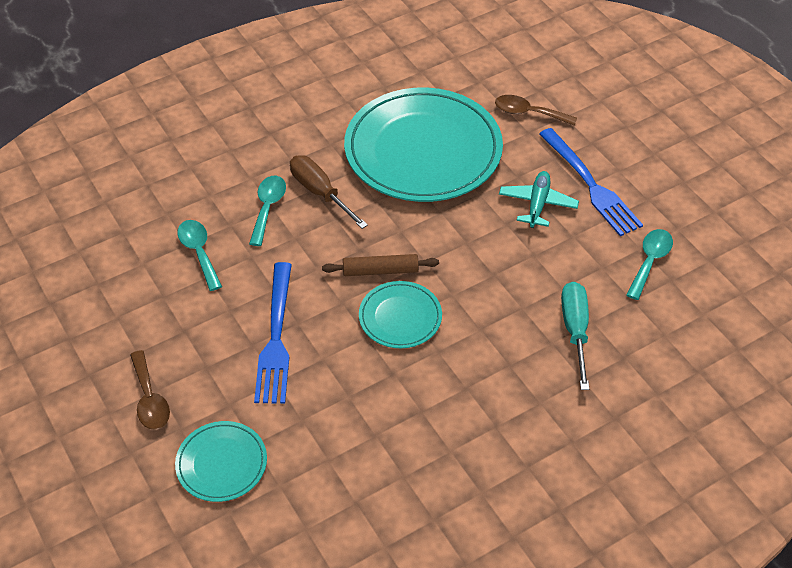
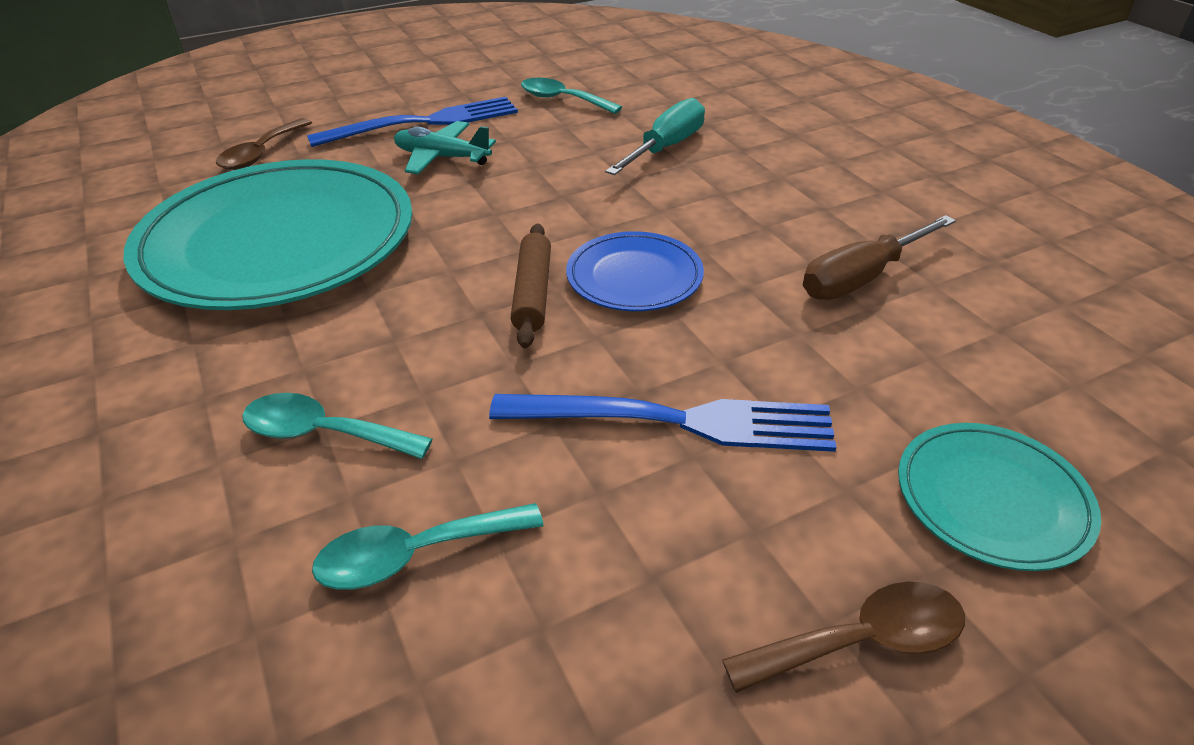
camera: 85 degrees left, 10 degrees down
brown screwdriver [290,155,368,229] -> brown screwdriver moved to [803,215,956,300]
turquoise plate [359,281,442,348] -> blue plate [566,231,704,311]
turquoise screwdriver [561,282,589,390] -> turquoise screwdriver turned 120 degrees clockwise [605,98,705,175]

